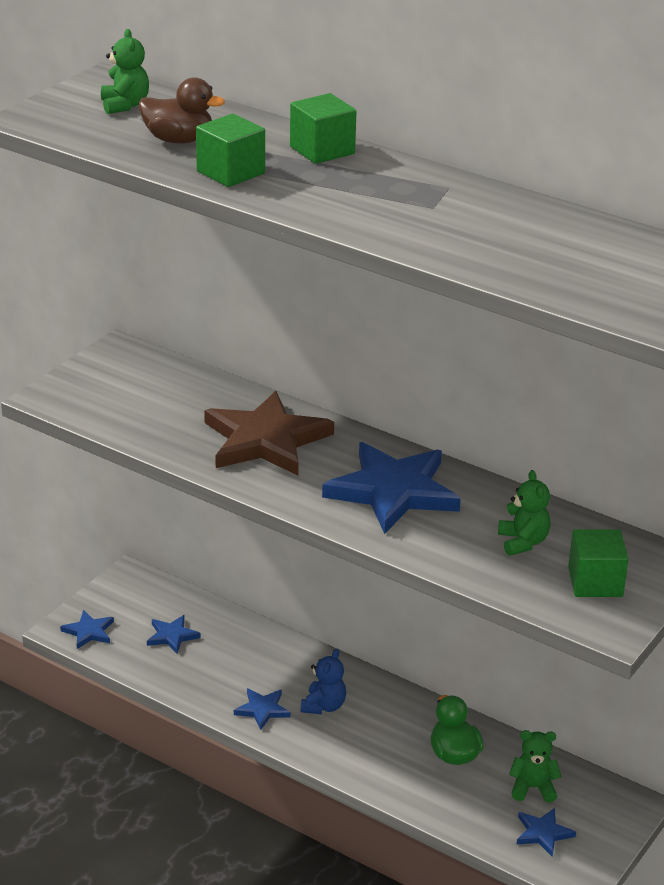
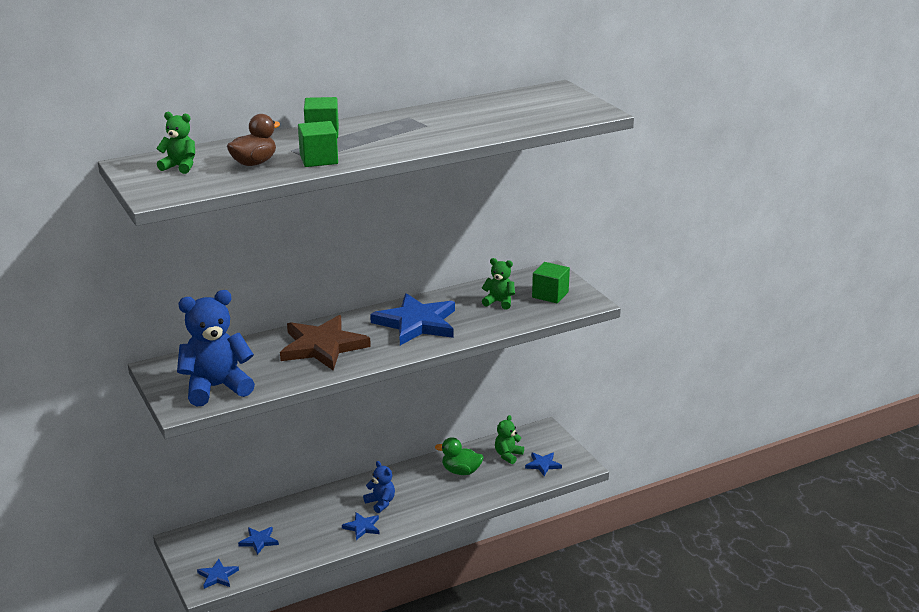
camera: 60 degrees left, 5 degrees down
none -> blue teddy bear [177,290,255,406]

